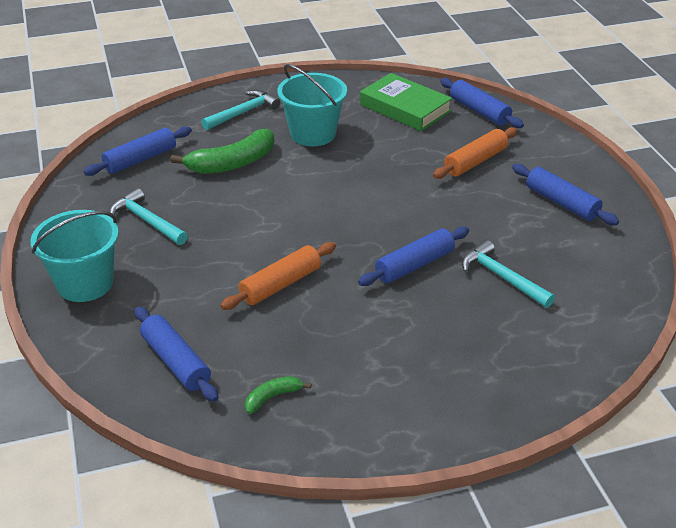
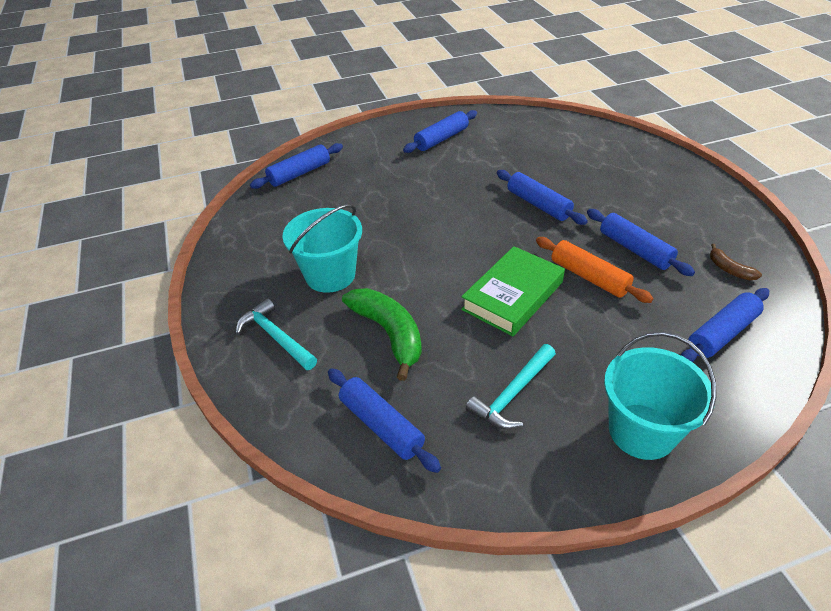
camera: 90 degrees left, 5 degrees up
green banana [245,376,311,414] -> brown banana [710,244,762,280]
green book [360,73,452,131] -> green book moved to [461,246,565,336]
orange rolling pin [433,127,518,179] -> none
turquoise hammer [462,240,555,308] -> none
none -> blue rolling pin [587,209,695,276]

